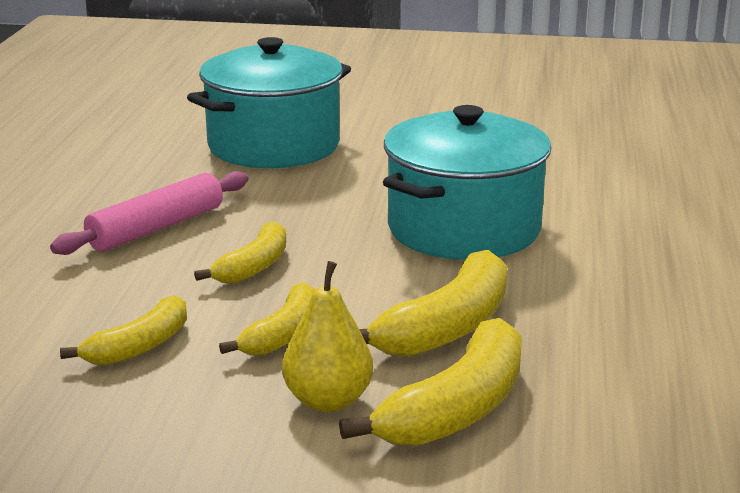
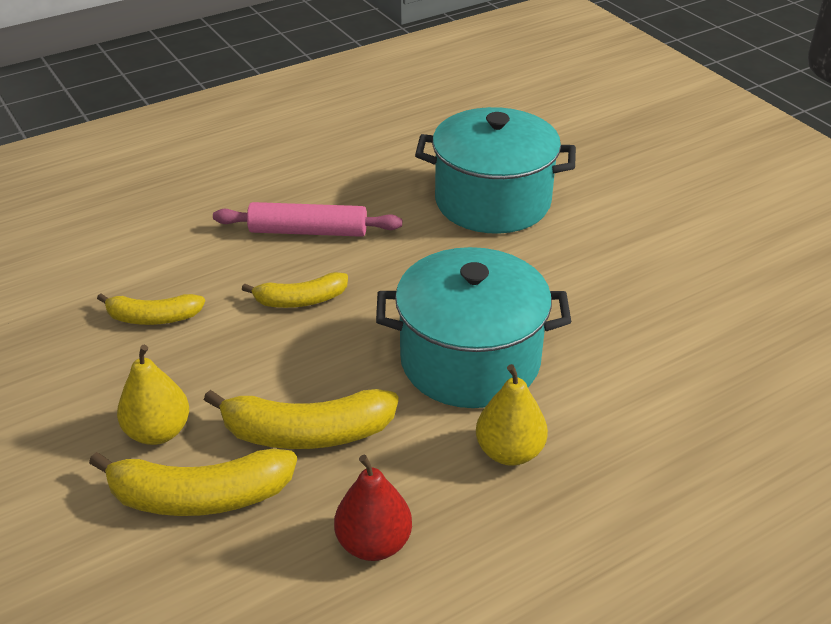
camera: 50 degrees right, 15 degrees up
yellow banana [219,282,315,356] -> none
none -> red pear [334,455,412,561]
none -> yellow pear [476,364,548,466]

